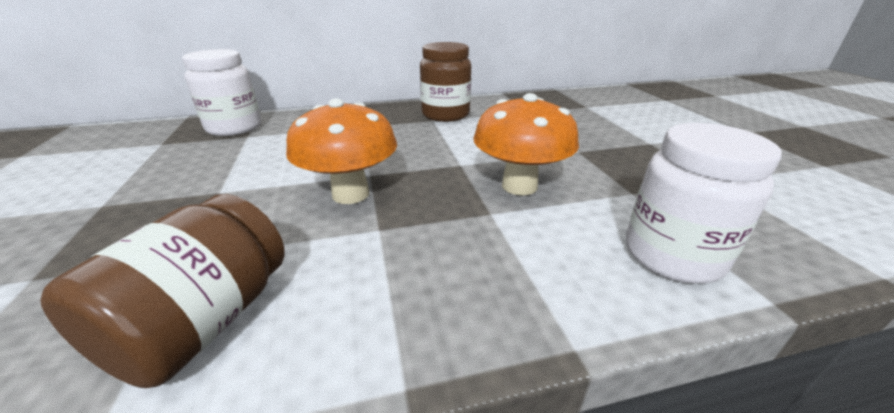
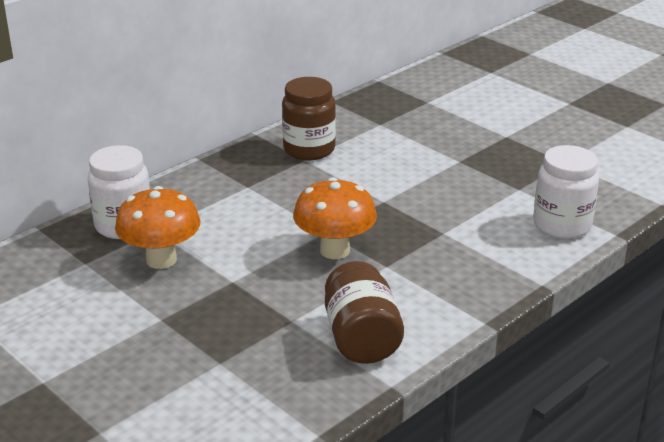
camera: 30 degrees left, 0 degrees up
orange mushroom [473,93,579,196] -> orange mushroom moved to [115,186,200,269]

